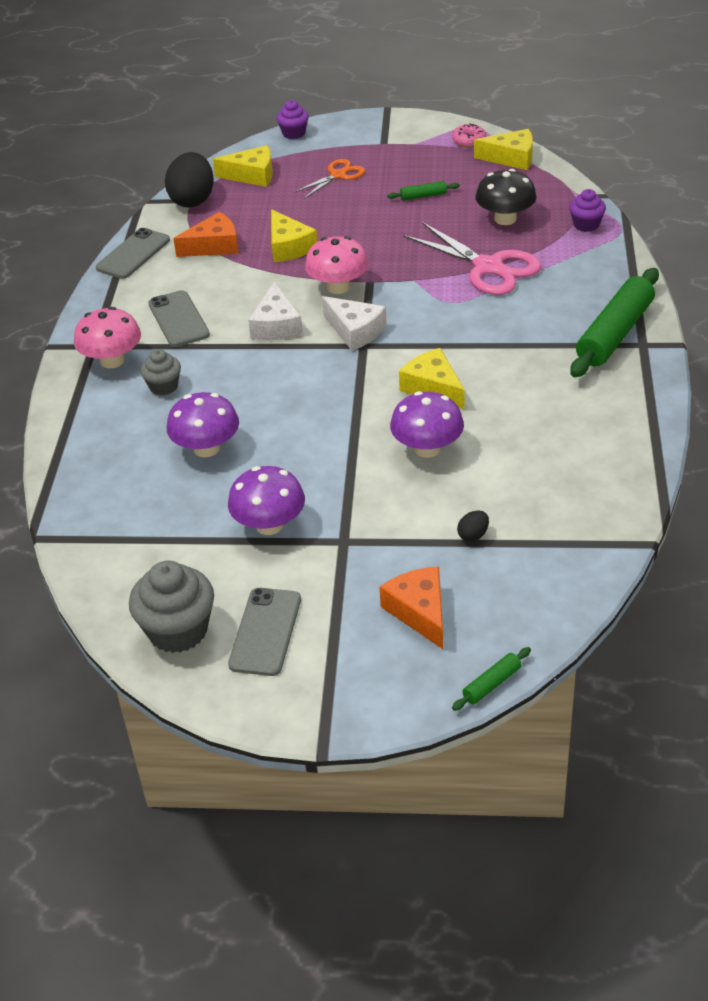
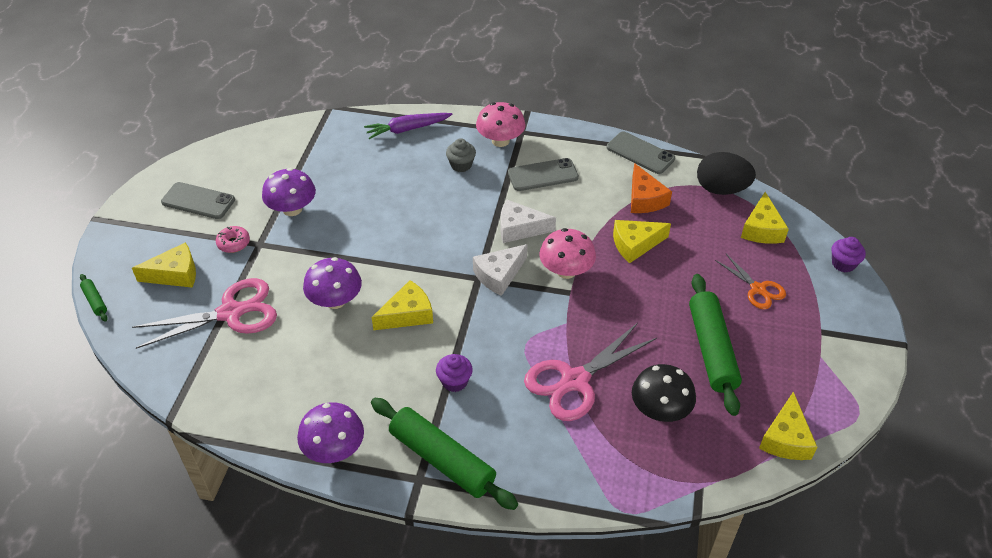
camera: 95 degrees right, 5 degrees up
grey cupcake [129,561,214,653] -> none
purple mushroom [167,392,239,457] -> purple mushroom moved to [297,402,364,463]
orange cheese [379,566,443,649] -> yellow cheese [132,242,196,288]
green rolling pin [387,181,460,201] -> green rolling pin [689,274,742,416], size x2.29
pink donut [452,123,486,147] -> pink donut moved to [216,226,250,253]
black egg [457,511,489,542] -> pink scissors [132,278,277,349]
purple cupcake [569,189,606,232] -> purple cupcake moved to [436,354,473,392]
none -> purple carrot [364,113,453,139]

